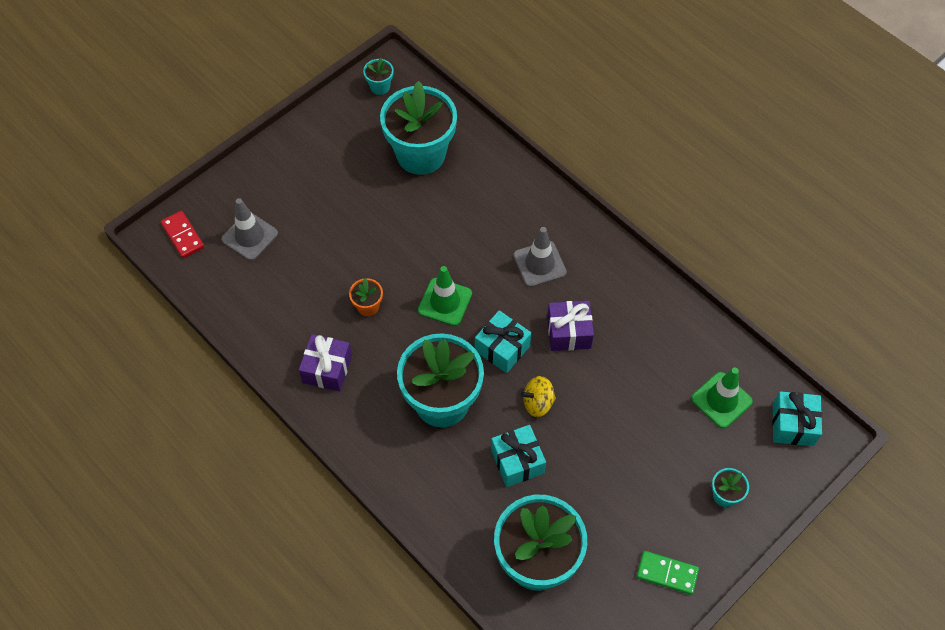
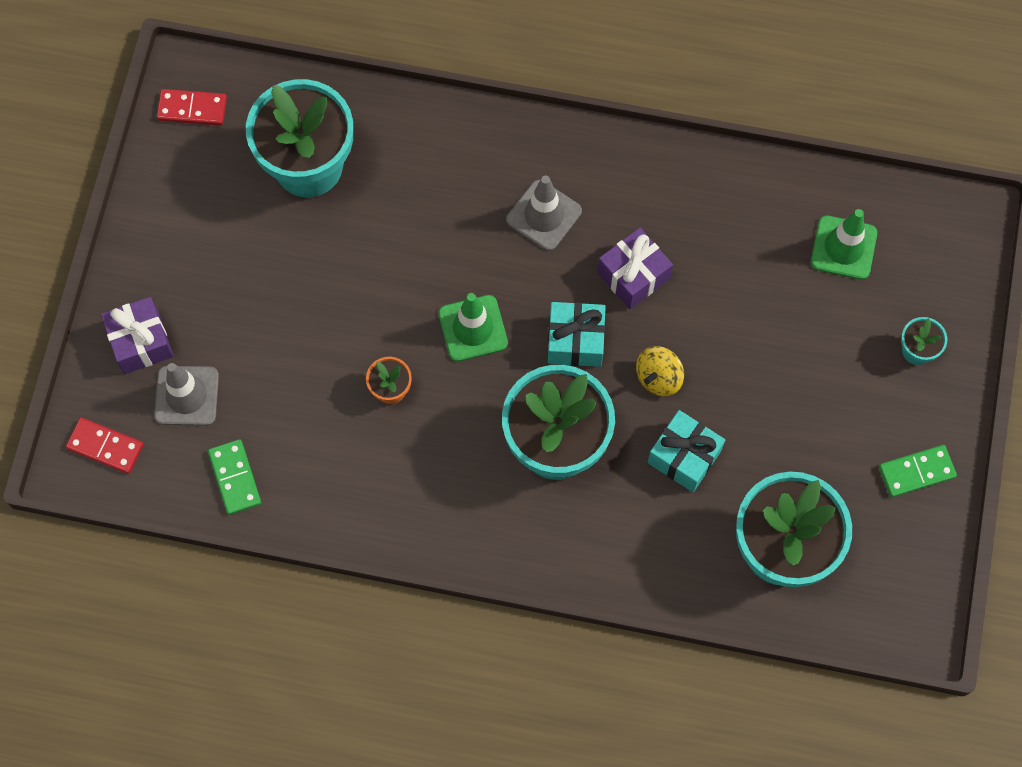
camera: 35 degrees left, 10 degrees up
purple gift [299,334,352,392] -> purple gift moved to [101,297,174,374]
turquoise flower pot [363,58,394,95] -> red domino [157,89,227,126]
turquoise gift [772,391,822,446] -> none
none -> green domino [208,439,261,515]

